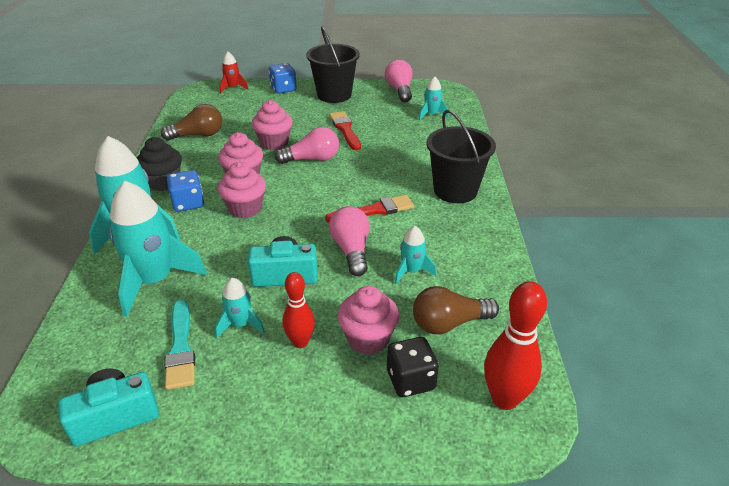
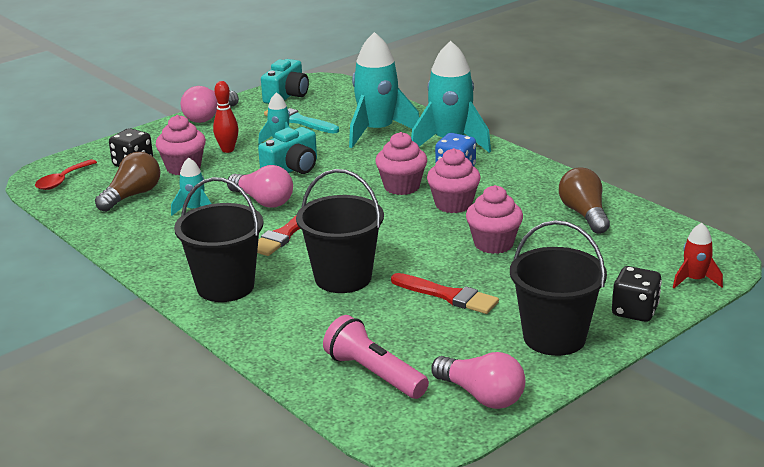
camera: 140 degrees right, 10 degrees down
black cupcake [137,137,182,191] -> none
brown light bulb [161,104,222,141] -> brown light bulb turned 135 degrees clockwise [559,167,610,234]
blue dice [269,63,297,94] -> black dice [612,266,662,322]
pink light bulb [275,127,339,164] -> pink light bulb moved to [181,86,239,123]
turquoise rocket [419,76,449,120] -> pink flashlight [323,315,429,399]
red bowling pin [484,281,547,410] -> red spoon [35,159,97,190]
none -> black bucket [296,169,384,293]

